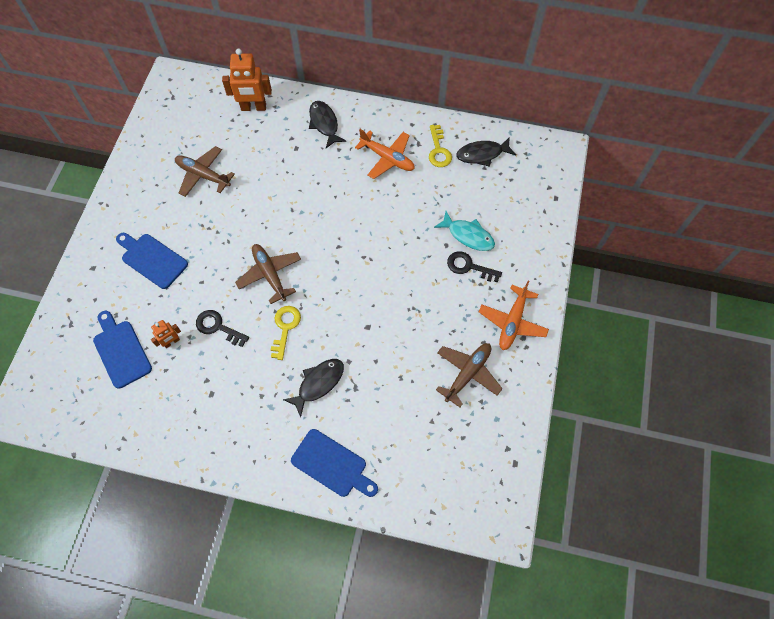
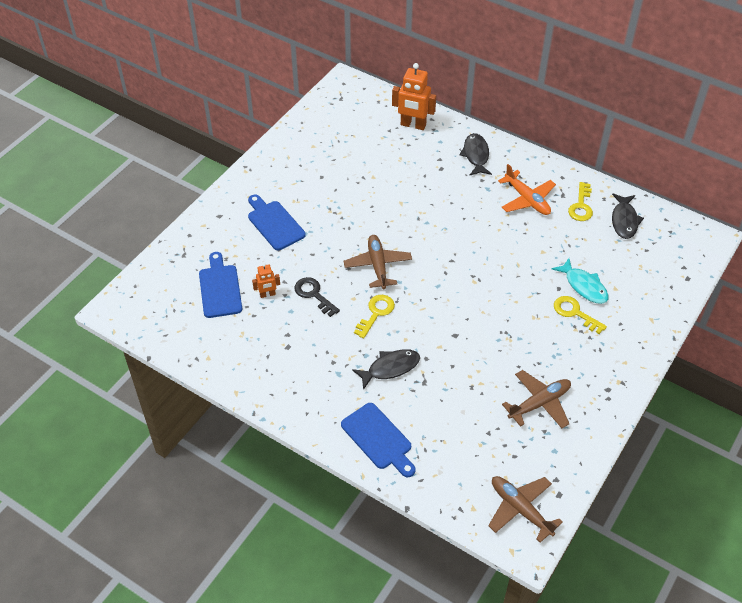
camera: 20 degrees right, 15 degrees down
brown plane [175,146,235,197] -> brown plane moved to [488,476,563,543]
black key [447,251,502,282] -> yellow key [554,296,607,334]
black fish [456,137,516,167] -> black fish turned 90 degrees counterclockwise [612,193,644,239]
orange plane [479,280,549,350] -> none

